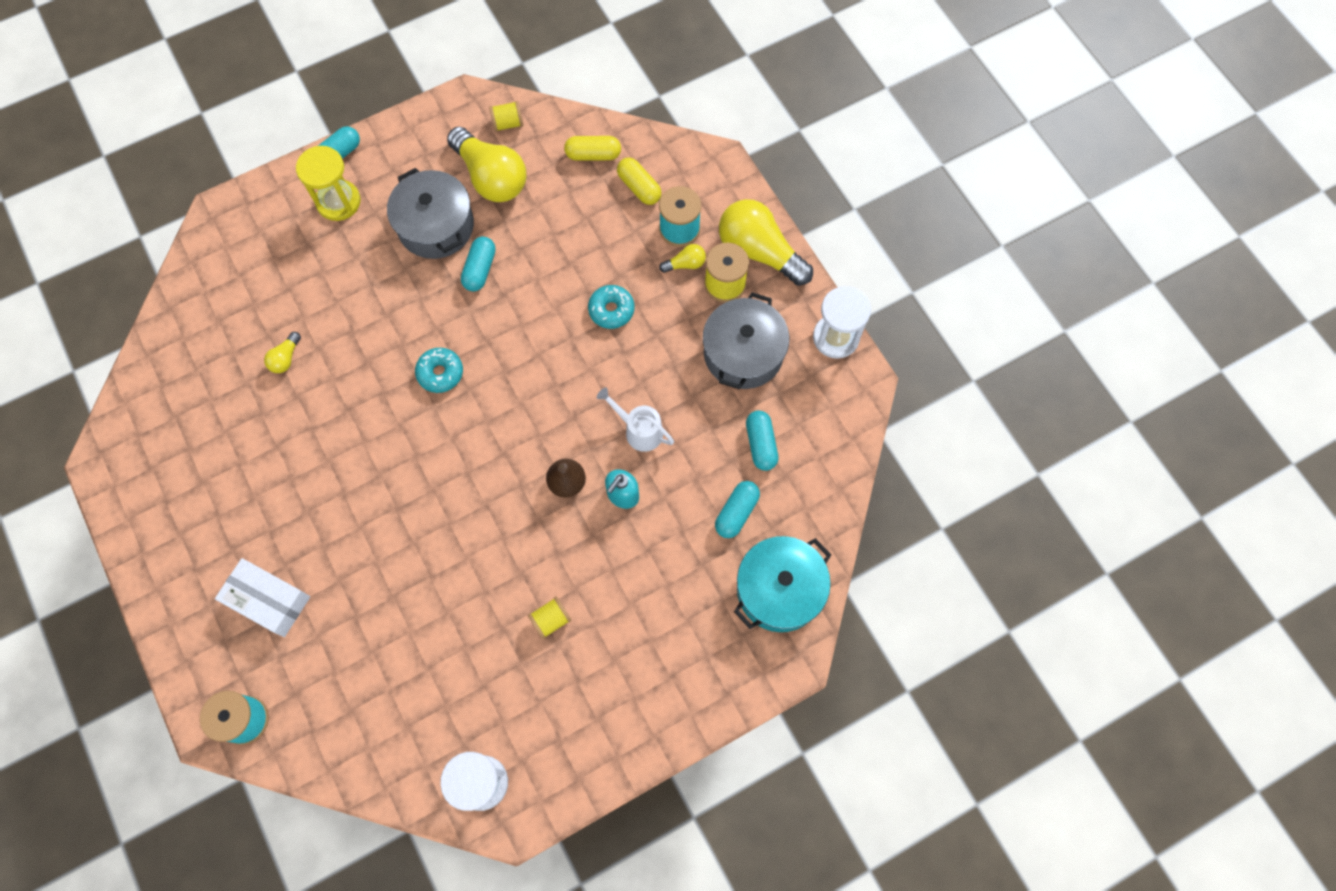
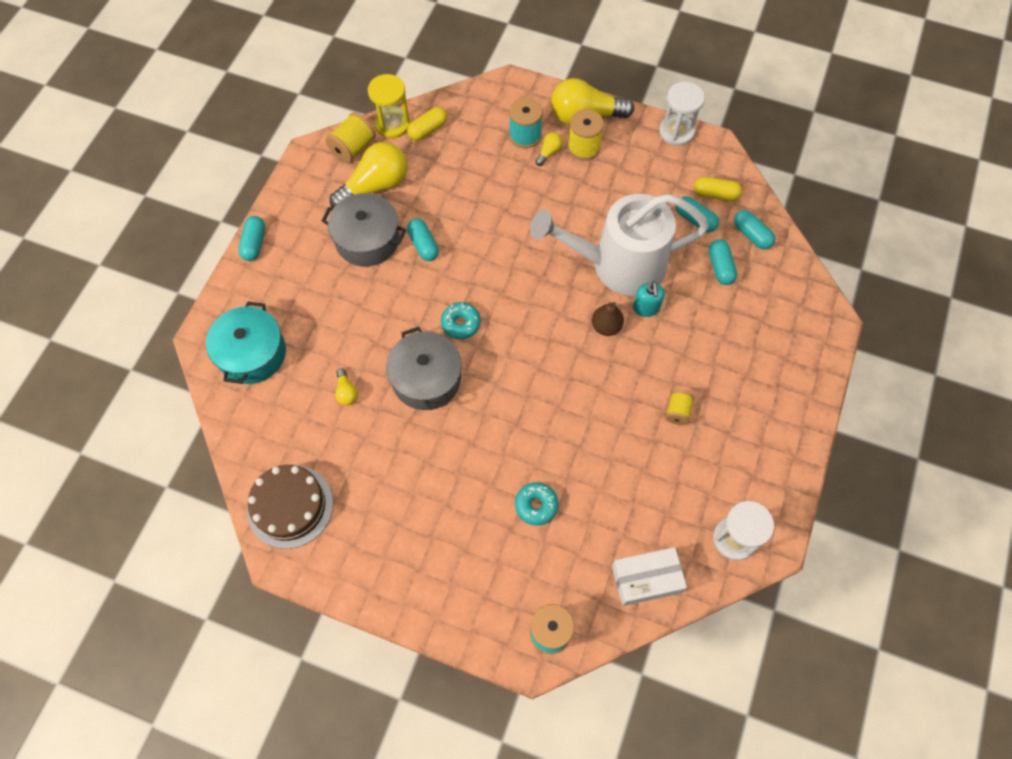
camera: 40 degrees left, 5 degrees down
white box [215,558,310,637] -> white box moved to [612,547,687,606]
yellow hourglass [296,146,361,221] -> yellow hourglass moved to [368,74,410,138]
yellow light bulb [447,127,526,202] -> yellow light bulb turned 45 degrees counterclockwise [330,142,407,208]
yellow spool [489,101,523,132] -> yellow spool [326,112,376,163], size x1.60
turquoise donut [588,285,634,329] -> turquoise donut moved to [515,482,558,525]
white watering can [597,388,674,452] -> white watering can [530,194,709,295], size x2.45
yellow capsule [617,158,662,205] -> yellow capsule moved to [694,177,742,201]
grey pot [703,292,789,389] -> grey pot moved to [386,327,462,410]
turquoise pot [734,536,831,632] -> turquoise pot moved to [206,301,286,384]
none -> brown cake [247,465,333,549]
none -> turquoise capsule [734,210,775,250]

